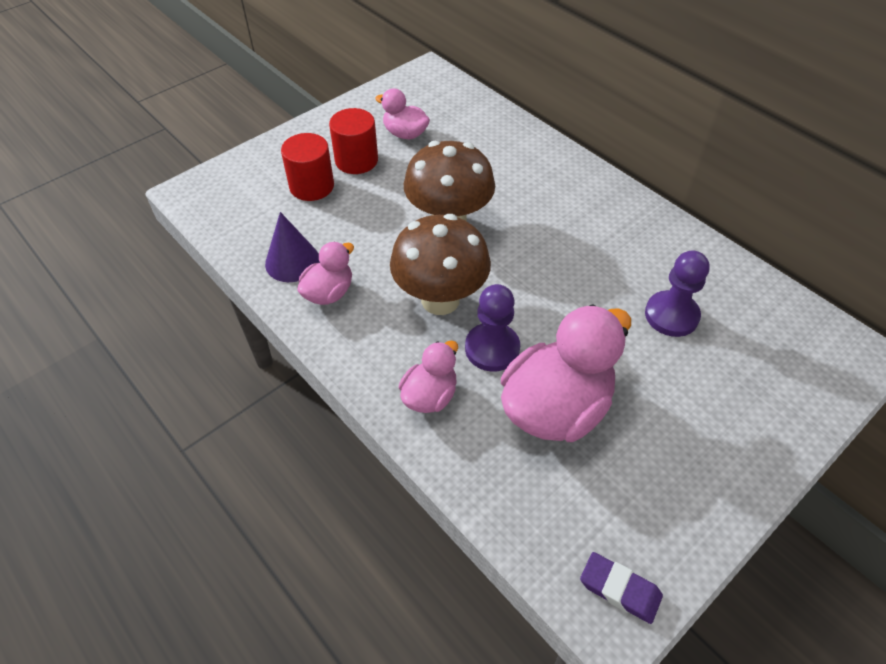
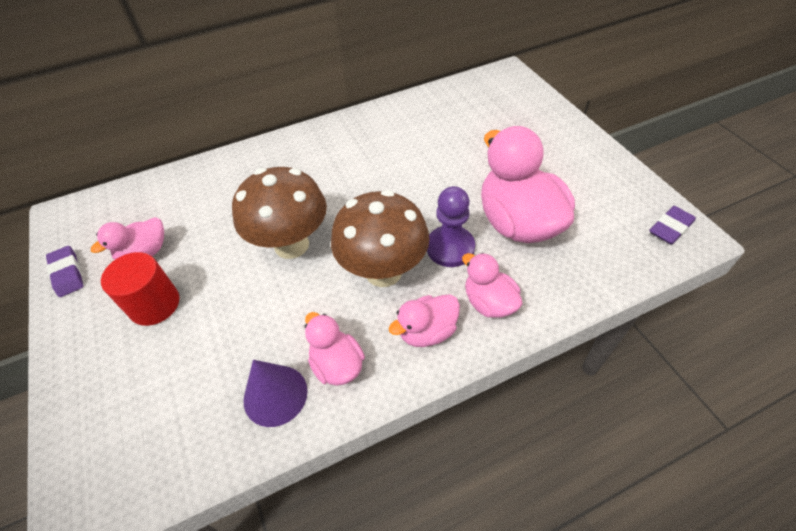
camera: 70 degrees left, 0 degrees up
red cylinder [281,133,334,201] -> none
purple pawn [645,250,710,337] -> none
none -> purple eraser [46,246,84,297]
none -> pink duck [389,295,460,347]

